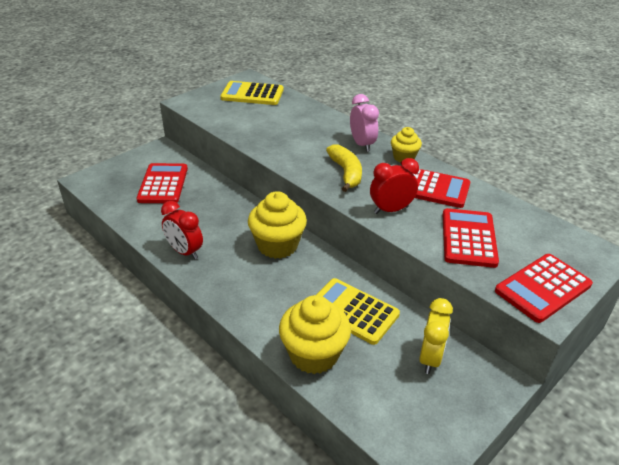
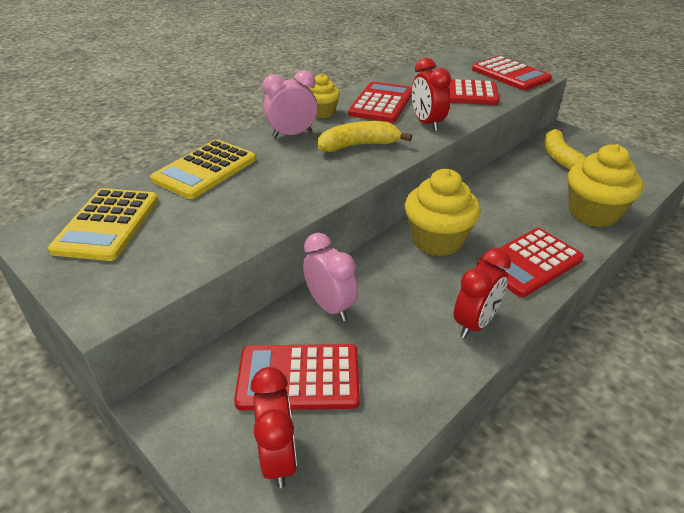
camera: 90 degrees left, 0 degrees up
yellow calculator [316,278,400,345] -> yellow calculator moved to [150,139,256,199]
yellow clock [419,298,453,374] -> yellow banana [544,127,586,170]
none -> red clock [250,367,297,488]
none -> pink clock [303,233,358,321]
none -> red calculator [477,228,584,297]

